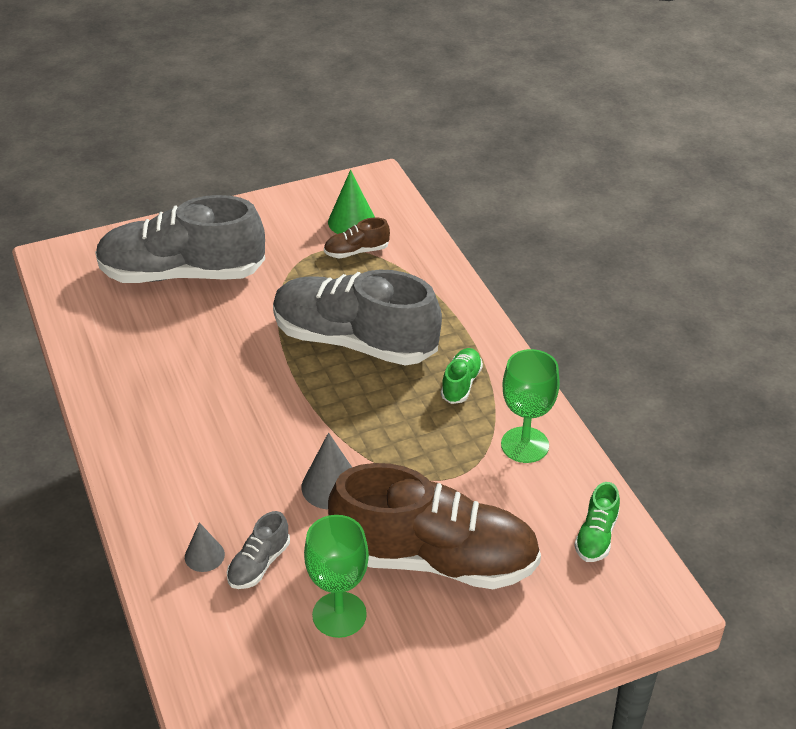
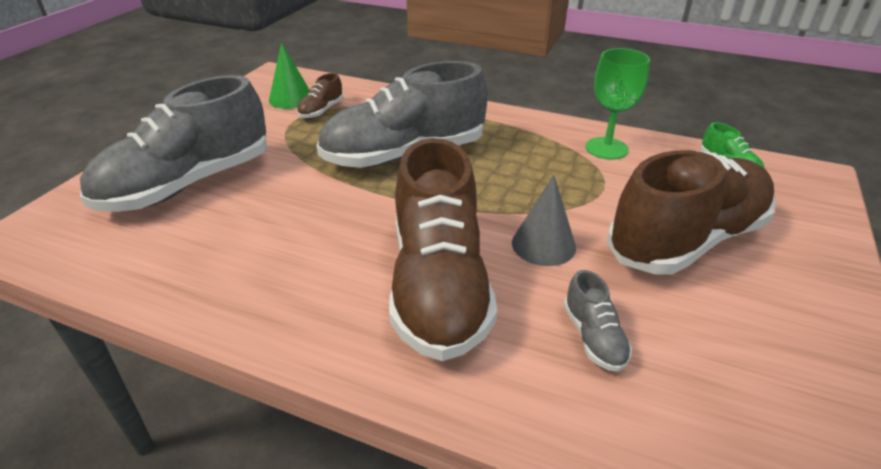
camera: 45 degrees left, 5 degrees down
grey cone [185,522,225,572] -> none
green goblet [304,515,369,638] -> none
green shoe [441,348,483,404] -> none
none -> brown shoe [389,138,497,361]

